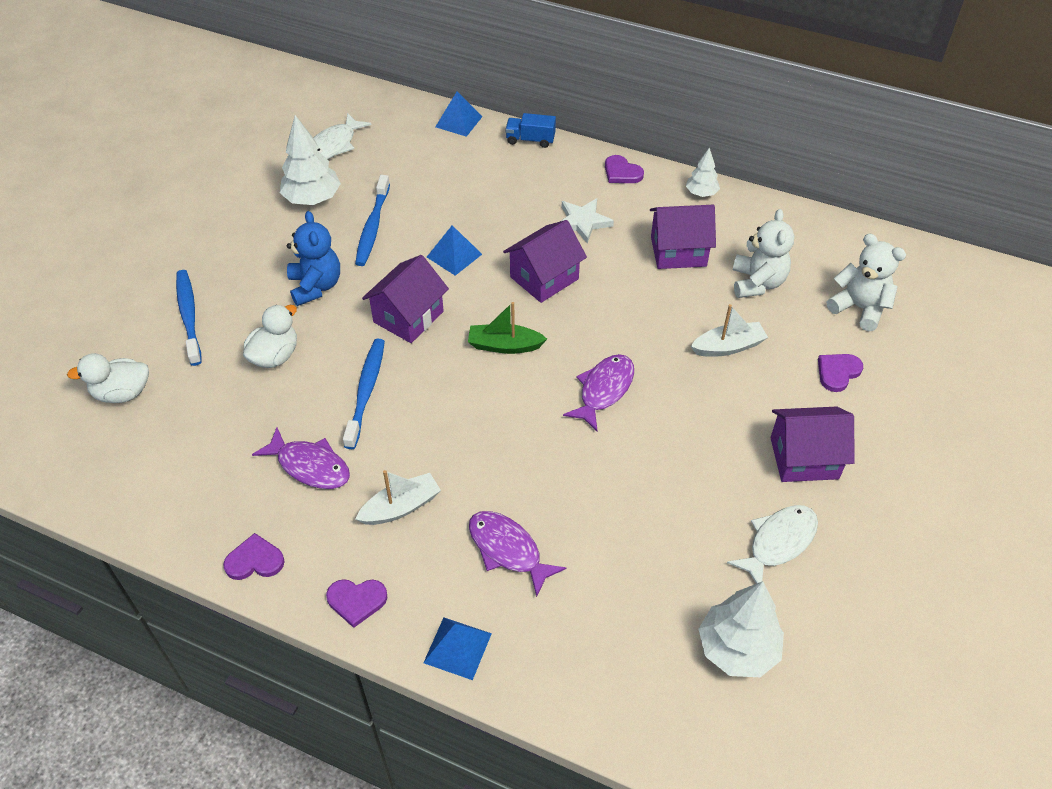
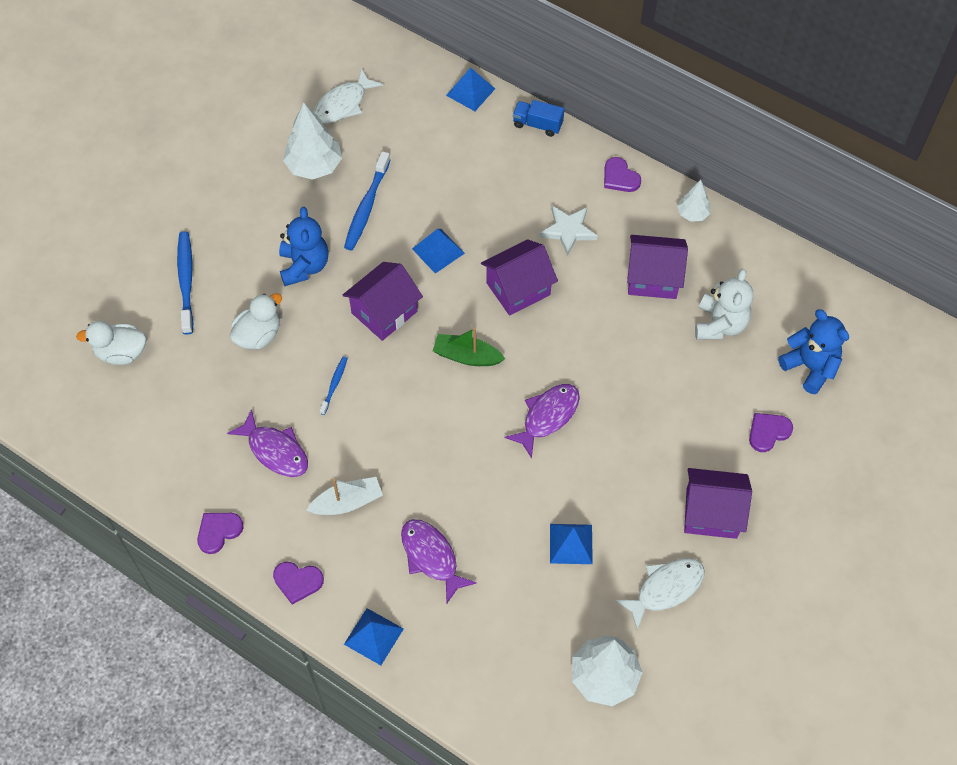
camera: 10 degrees right, 10 degrees up
purple heart [223,533,285,580] -> purple heart turned 45 degrees counterclockwise [197,513,244,554]
blue toothbrush [343,339,385,449] -> blue toothbrush [319,356,348,415], size x0.54
white boat [691,304,768,357] -> none
white teddy bear [827,234,906,331] -> blue teddy bear [778,309,849,394]
none -> blue pyramid [550,524,593,564]

